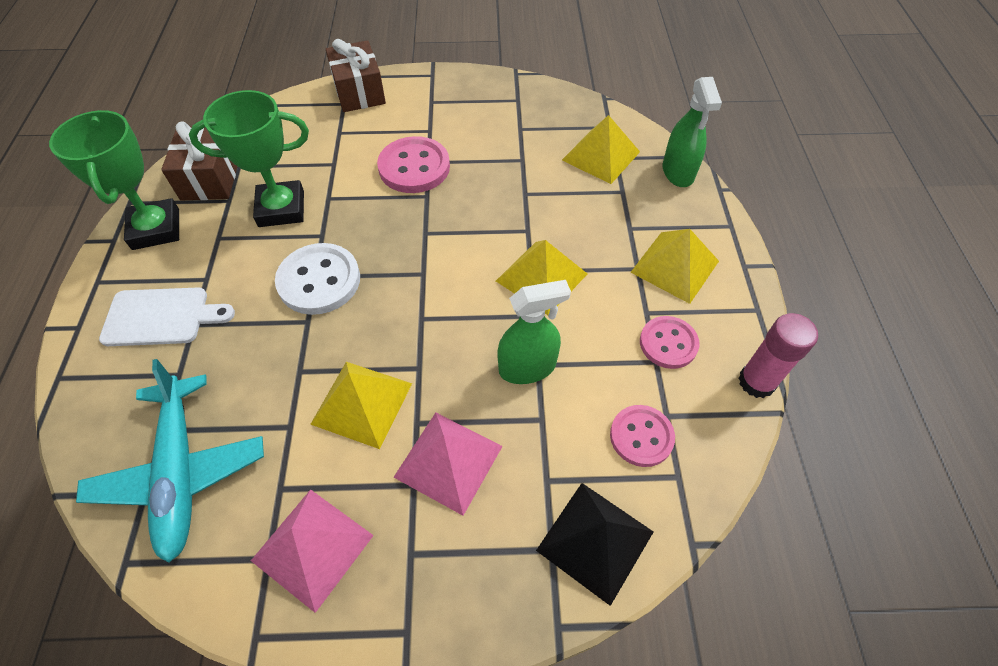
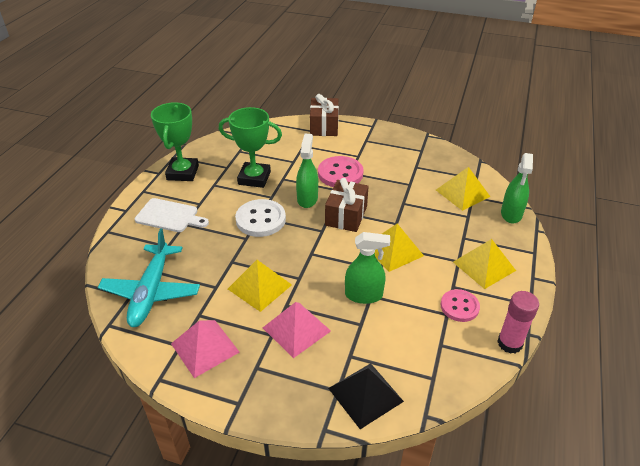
camera: 20 degrees right, 15 degrees down
brown gift [161,122,238,201] -> brown gift moved to [325,178,369,232]
pink button [610,405,675,467] -> none
none -> green spray bottle [296,134,318,208]

